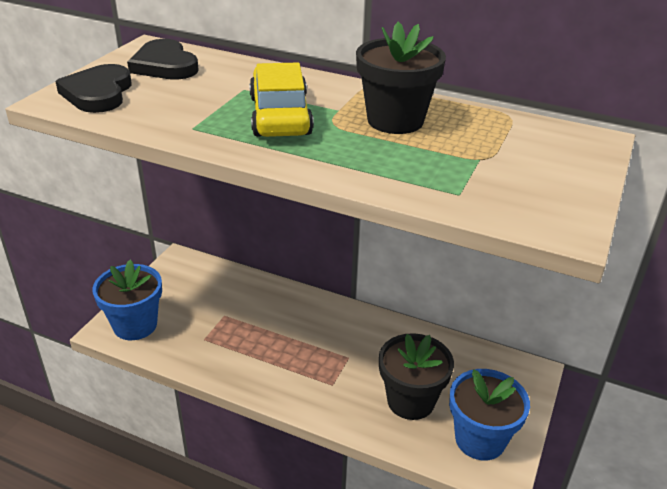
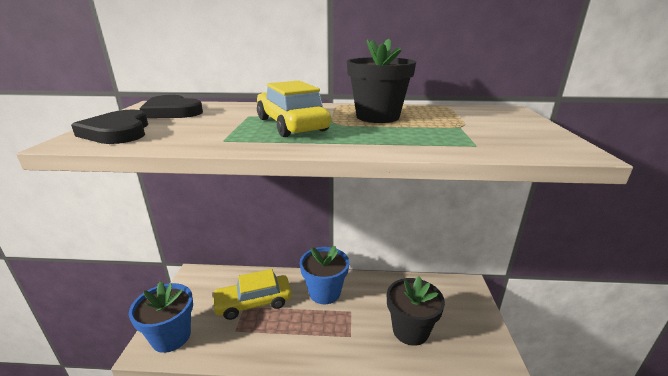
camera: 20 degrees left, 10 degrees down
blue flower pot [449,369,530,460] -> blue flower pot moved to [300,246,349,304]
none -> yellow car [212,269,292,320]

